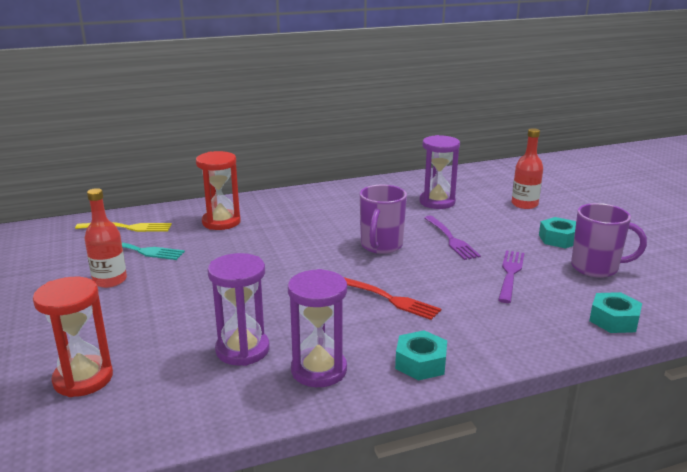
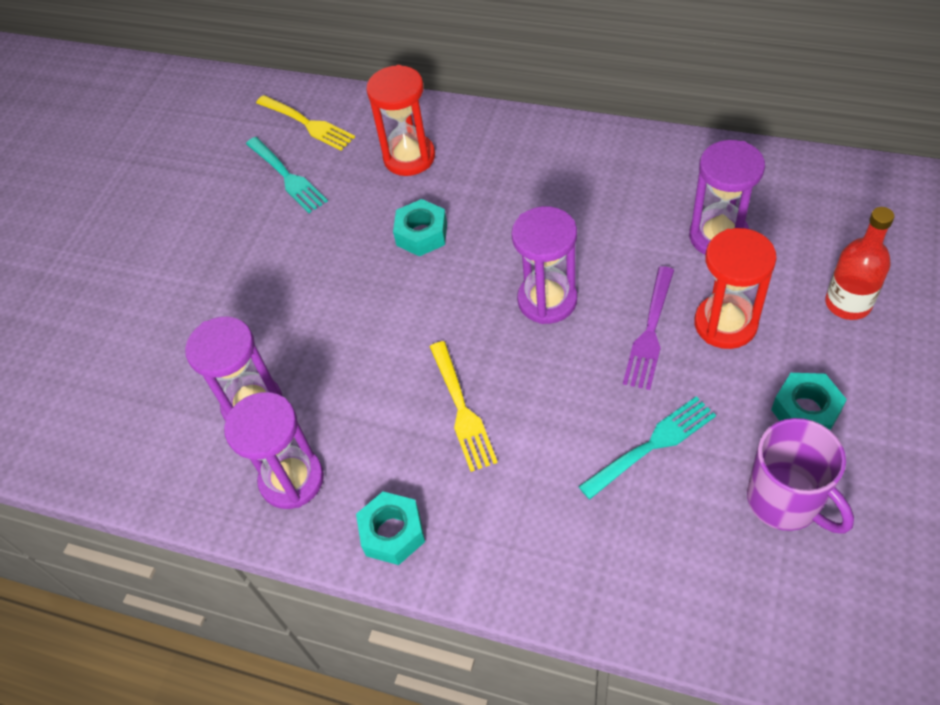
camera: 45 degrees right, 30 degrees up
red hourglass [33,277,113,397] -> red hourglass moved to [694,228,777,349]
red bottle [84,188,127,288] -> none
red fork [344,277,441,320] -> yellow fork [430,341,498,472]
purple mug [360,185,407,254] -> purple hourglass [511,206,577,324]
purple fork [498,250,524,303] -> turquoise fork [578,396,716,500]
turquoise nut [589,292,642,333] -> turquoise nut moved to [393,199,447,256]

